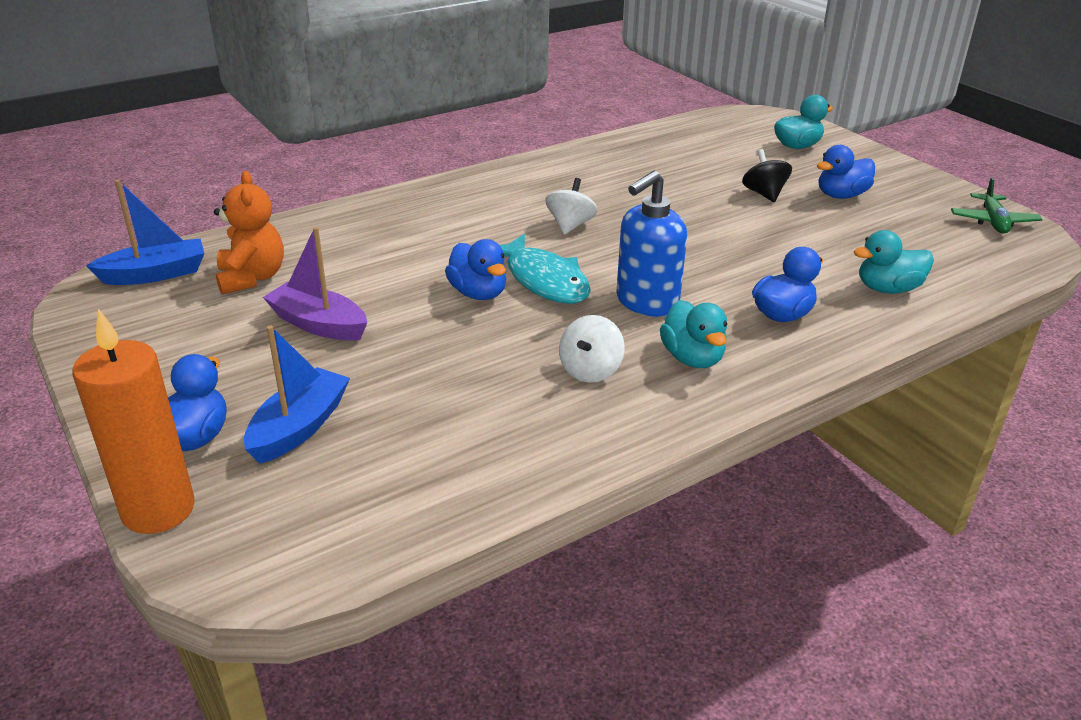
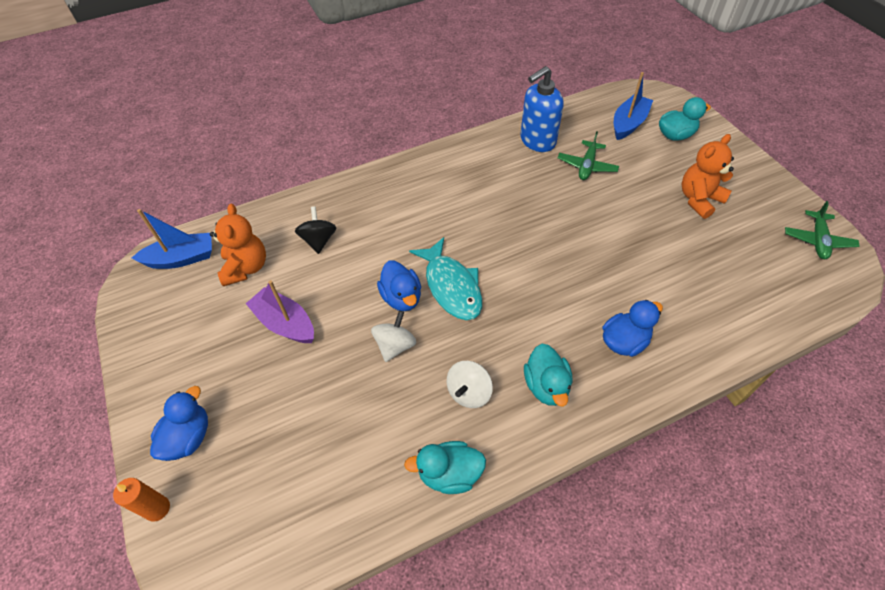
camera: 10 degrees right, 20 degrees up
orange candle [73,309,195,534] -> orange candle [113,478,170,522], size x0.52
blue boat [244,325,350,464] -> blue boat moved to [614,72,653,140]
white spinning top [545,178,598,235] -> white spinning top moved to [371,311,416,362]
blue soap dispenser [616,171,687,317] -> blue soap dispenser moved to [521,66,564,152]
black spinning top [742,149,792,202] -> black spinning top moved to [295,206,337,254]
blue duck [817,145,875,199] -> orange teddy bear [682,134,734,219]
turquoise duck [854,230,934,294] -> turquoise duck moved to [404,441,486,494]
none -> green plane [558,131,619,180]

